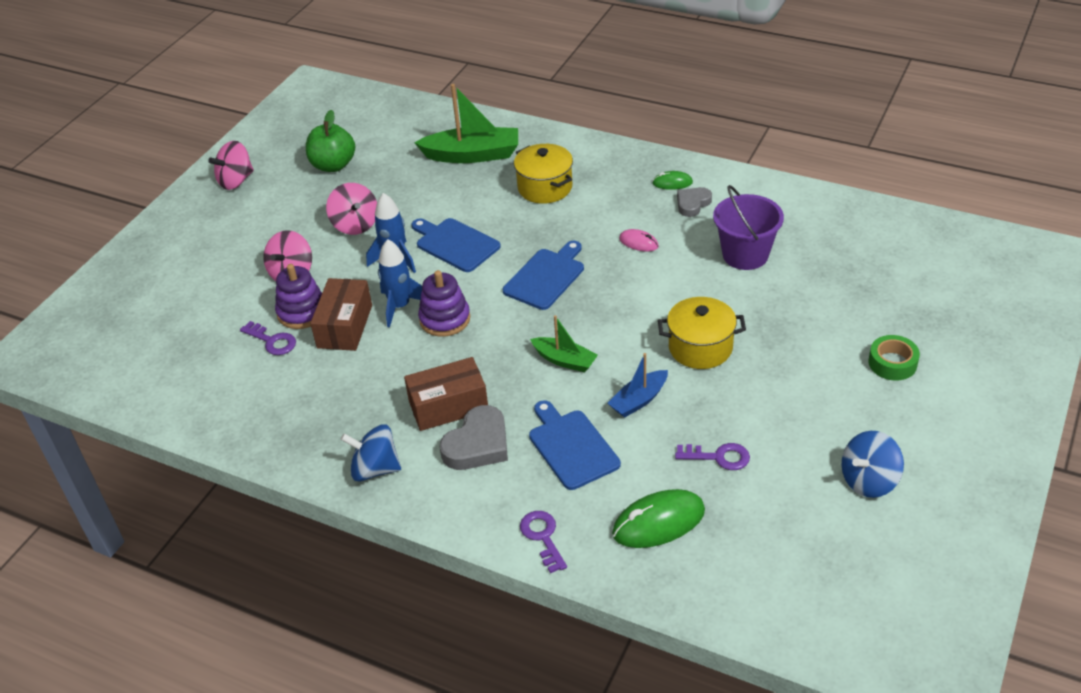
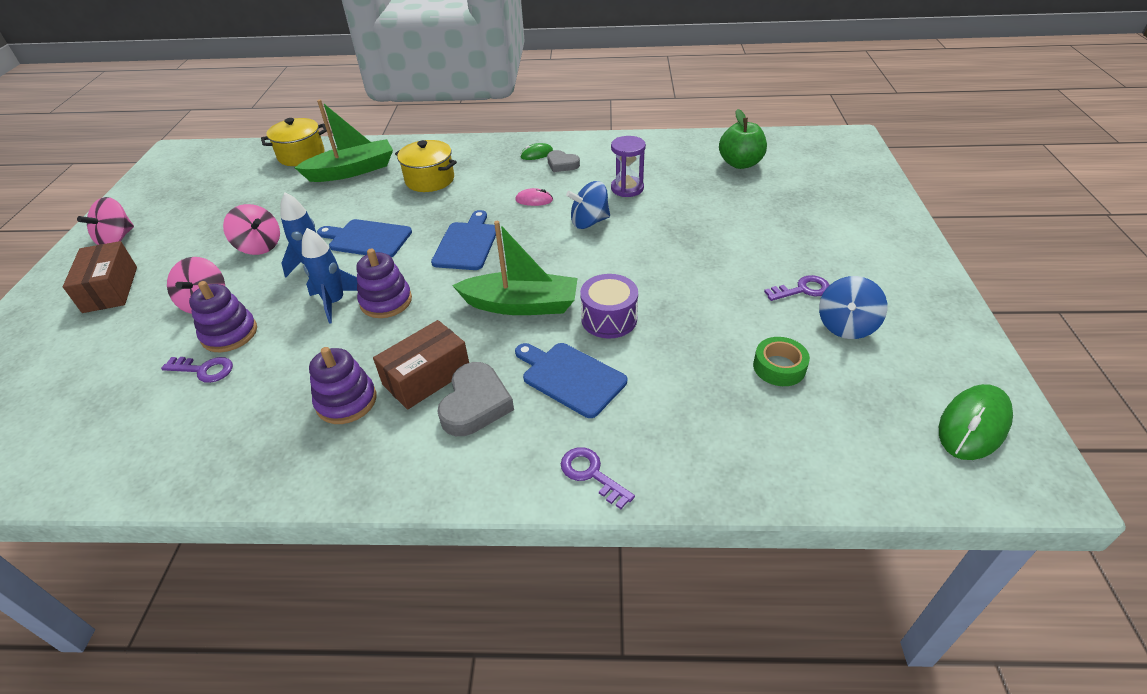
camera: 25 degrees left, 0 degrees up
green apple [306,110,355,172] -> green apple moved to [719,109,767,169]
brown box [310,278,372,351] -> brown box moved to [63,241,137,313]
blue spinning top [340,424,401,482] -> blue spinning top moved to [566,181,610,229]
green boat [530,315,598,372] -> green boat [452,221,578,315], size x1.73
blue boat [608,353,668,418] -> purple drum [580,274,638,338]
green mouse [612,489,705,548] -> green mouse moved to [939,384,1013,460]
yellow pot [658,297,746,369] -> yellow pot moved to [261,118,327,166]
purple key [675,443,750,470] -> purple key moved to [764,275,830,301]
grey heart [677,187,712,217] -> grey heart turned 75 degrees counterclockwise [547,150,580,172]
purple bucket [713,185,784,270] -> purple hourglass [611,136,646,197]
green tape [868,335,920,381] -> green tape moved to [753,337,810,386]
none -> purple stacking toy [309,347,376,424]

